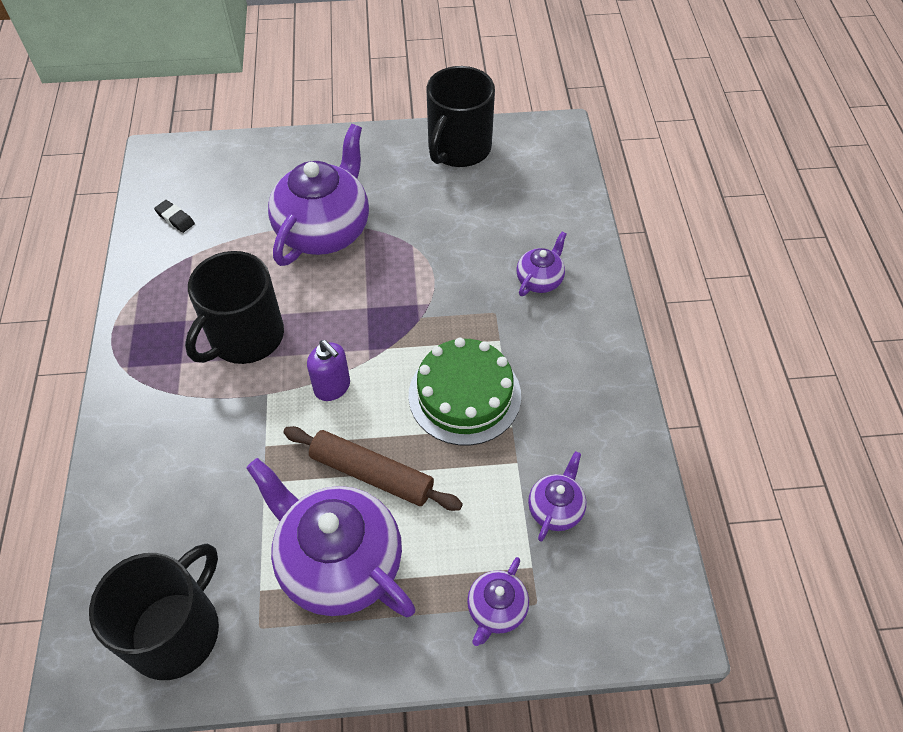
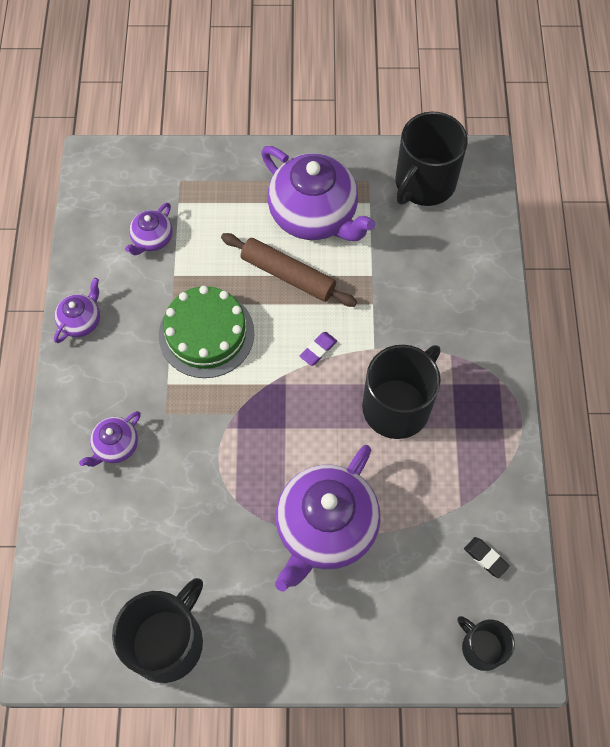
camera: 175 degrees left, 10 degrees up
purple soap dispenser [307,340,350,401] -> purple eraser [300,332,337,366]
purple teapot [467,557,529,646] -> purple teapot moved to [54,278,100,343]
none -> black mug [458,616,515,671]

